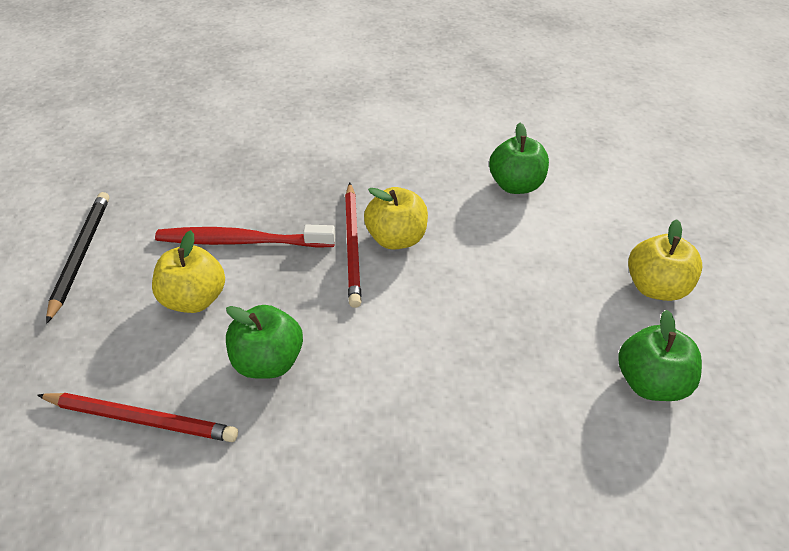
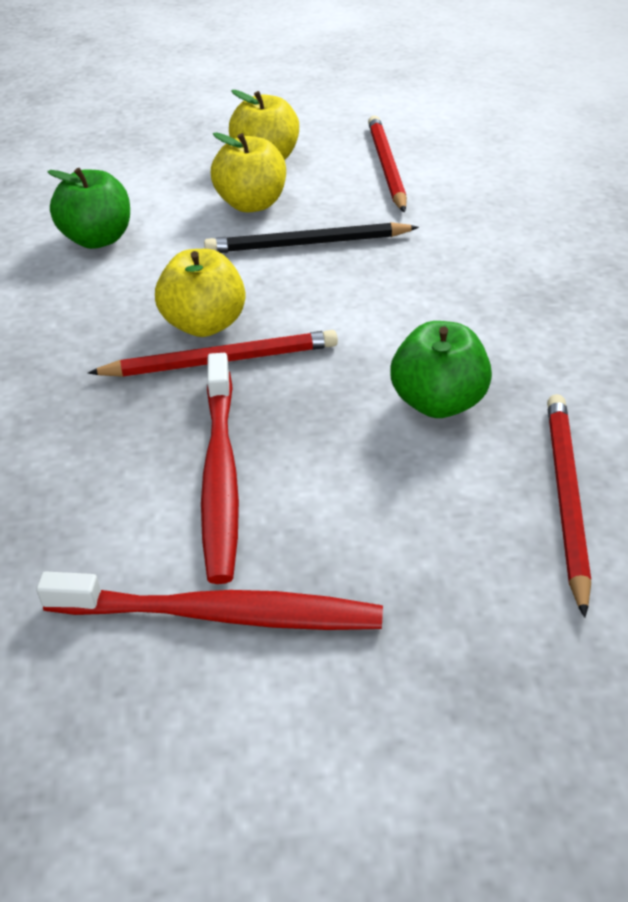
camera: 95 degrees left, 5 degrees down
black pencil [46,192,109,324] -> black pencil moved to [204,222,419,253]
yellow apple [152,230,225,313] -> yellow apple moved to [211,132,286,212]
green apple [618,310,702,401] -> red pencil [368,116,407,212]
none -> red toothbrush [36,571,383,630]

